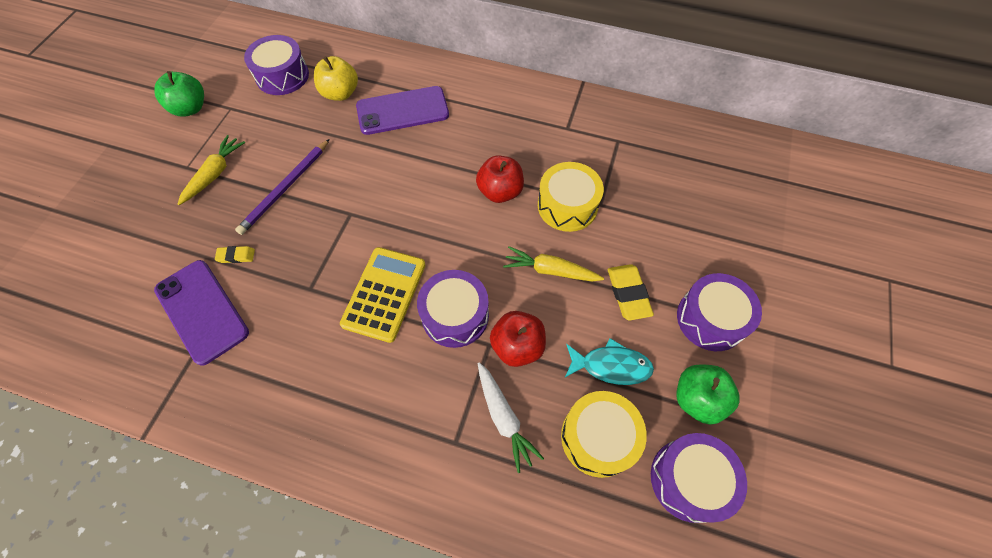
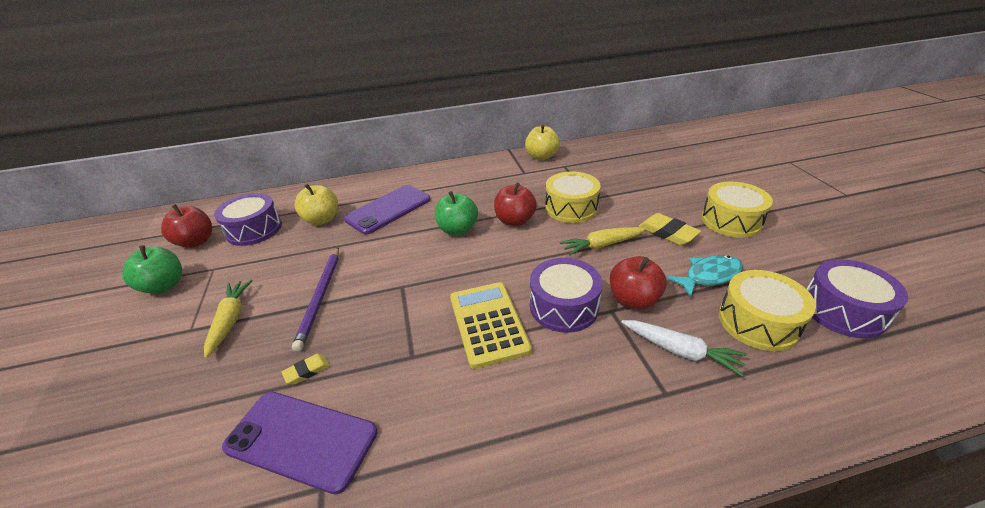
camera: 30 degrees left, 25 degrees down
green apple [676,365,740,425] -> green apple moved to [435,191,478,235]
purple drum [677,273,762,351] -> yellow drum [701,182,773,238]
none -> red apple [161,204,212,248]
none -> yellow apple [525,124,560,160]

